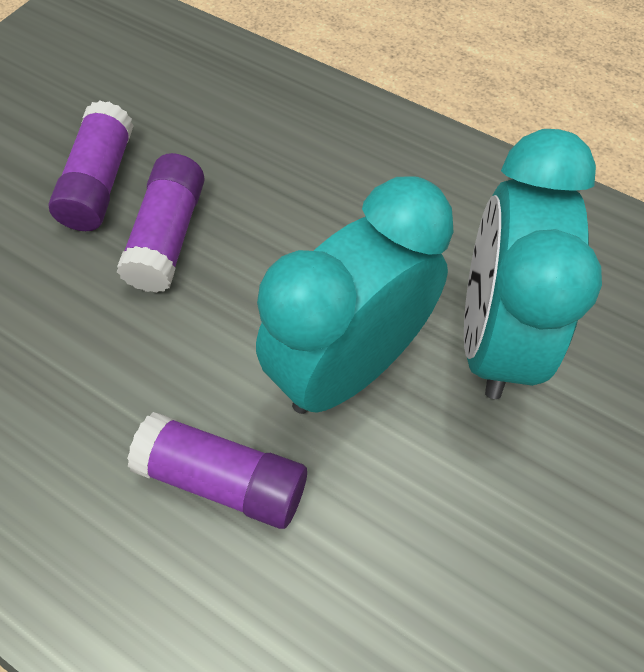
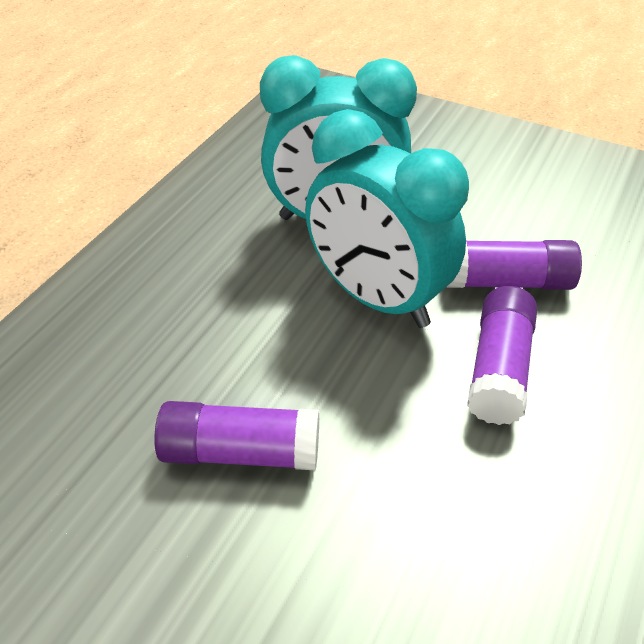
camera: 95 degrees left, 15 degrees down
purple glue stick [48,101,134,231] -> purple glue stick moved to [447,240,582,290]

